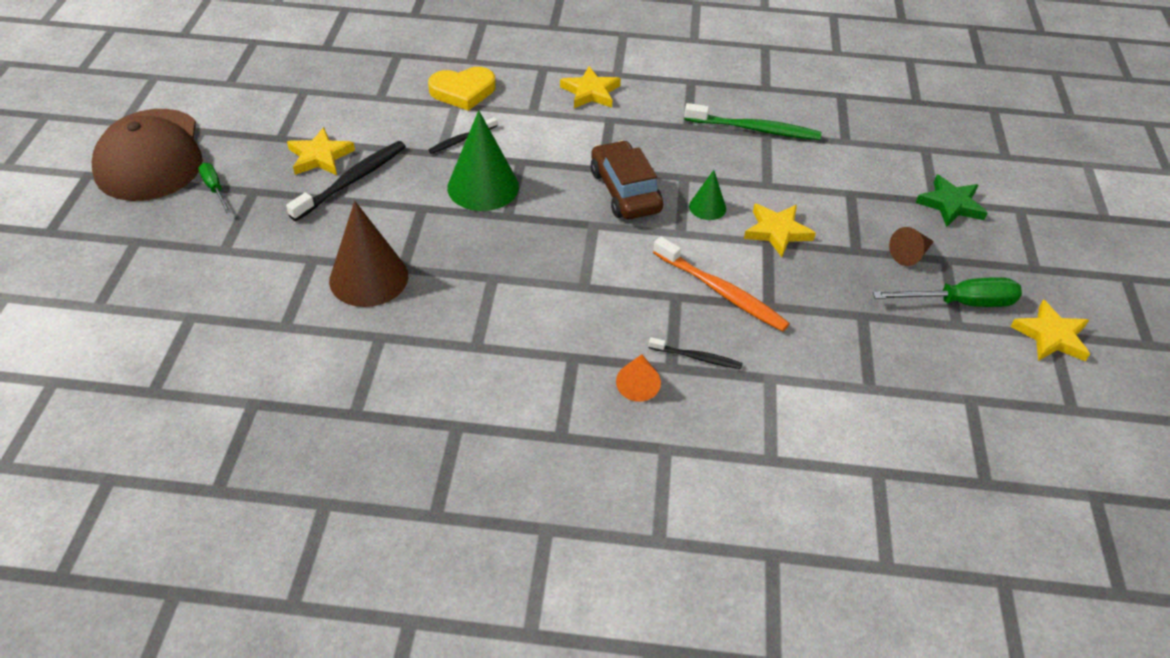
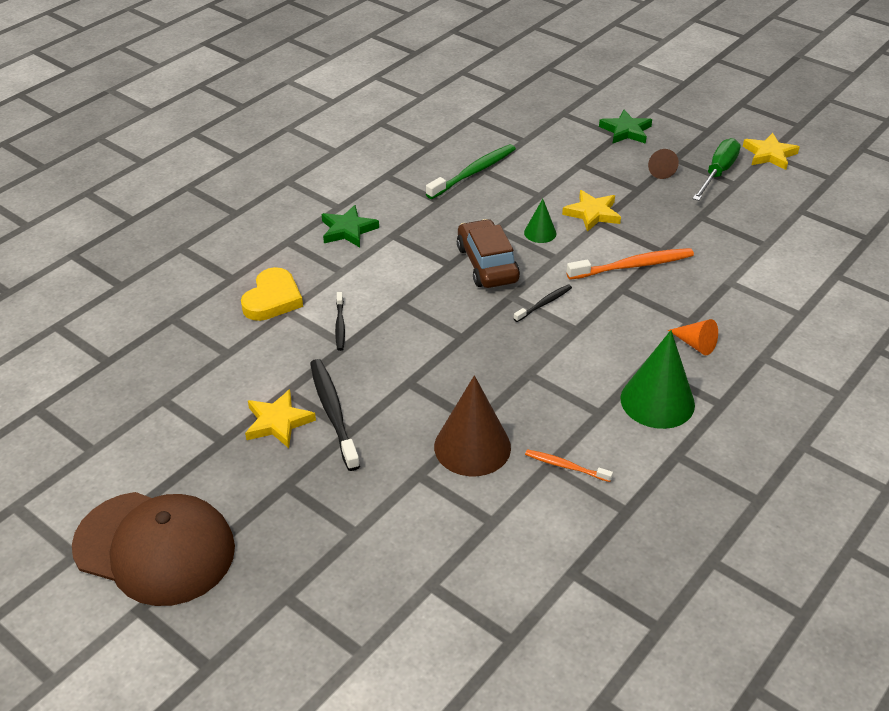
camera: 55 degrees left, 5 degrees down
green screwdriver [198,163,231,213] -> none
green cone [447,110,519,211] -> green cone moved to [620,330,695,429]
yellow star [560,66,621,108] -> green star [322,205,379,248]
brown car [591,140,663,219] -> brown car turned 60 degrees clockwise [457,219,520,288]
black toothbrush [649,337,743,369] -> black toothbrush moved to [513,284,572,322]
none -> orange toothbrush [525,449,613,482]

